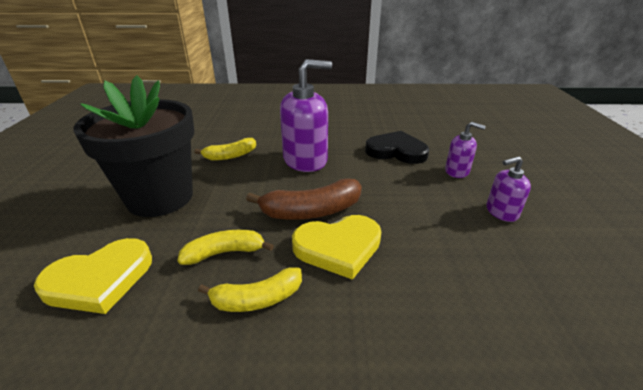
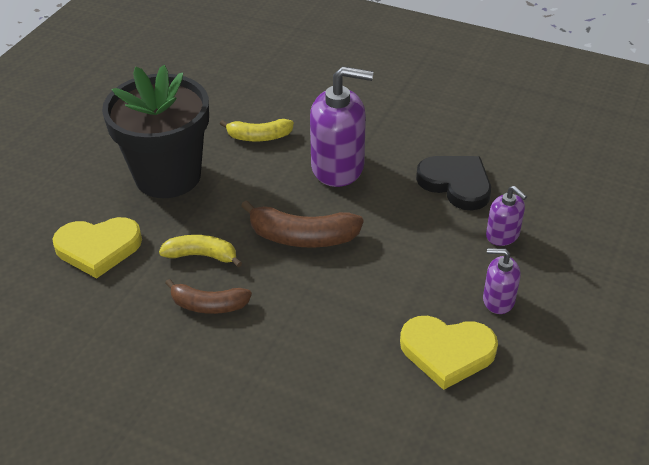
camera: 25 degrees right, 10 degrees up
yellow banana [198,267,302,312] -> brown banana [165,279,252,314]
yellow heart [292,215,381,280] -> yellow heart moved to [400,316,498,390]

